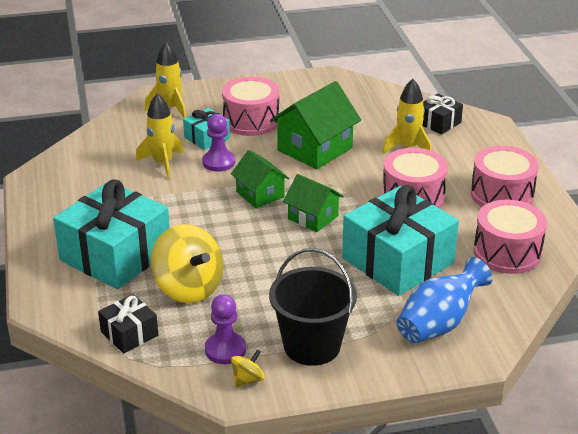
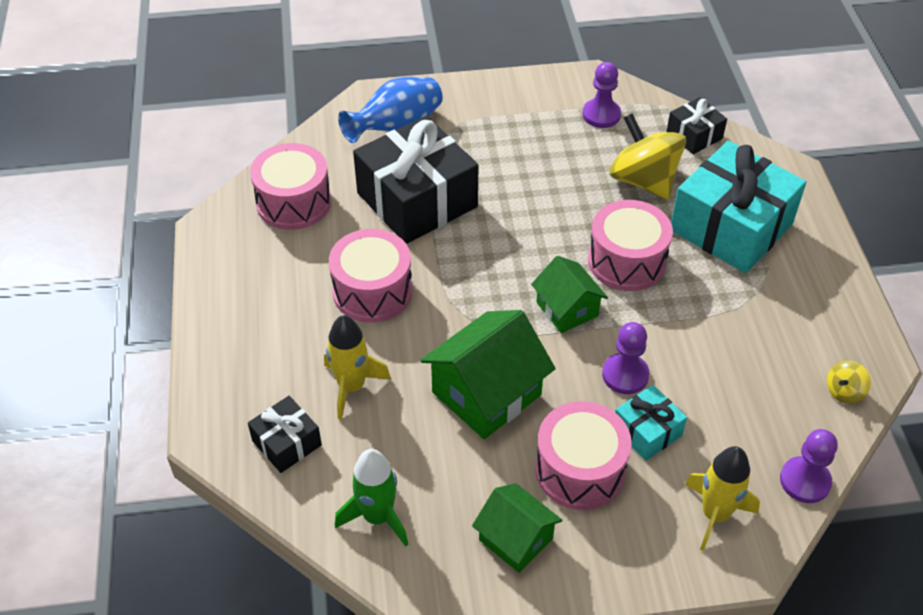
camera: 175 degrees left, 15 degrees up
yellow rocket [136,93,184,179] -> none
yellow spinning top [231,349,265,387] -> yellow spinning top moved to [827,360,871,404]
black bucket [269,248,357,366] -> none
green house [283,174,344,232] -> green house moved to [472,483,562,573]
turquoise gift [342,185,459,296] -> black gift [353,116,479,244]
pink drum [471,146,539,207] -> pink drum moved to [588,200,673,291]
none -> green rocket [335,449,408,546]
none -> purple pawn [780,429,838,503]

